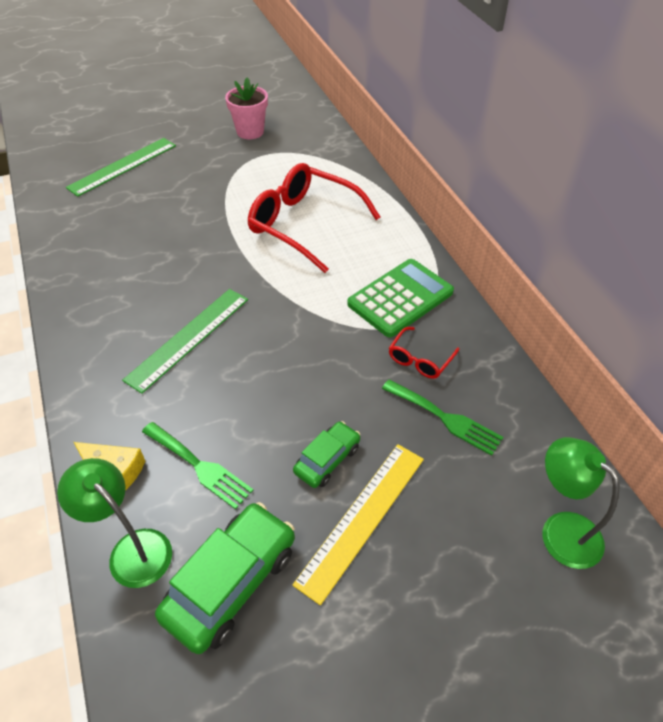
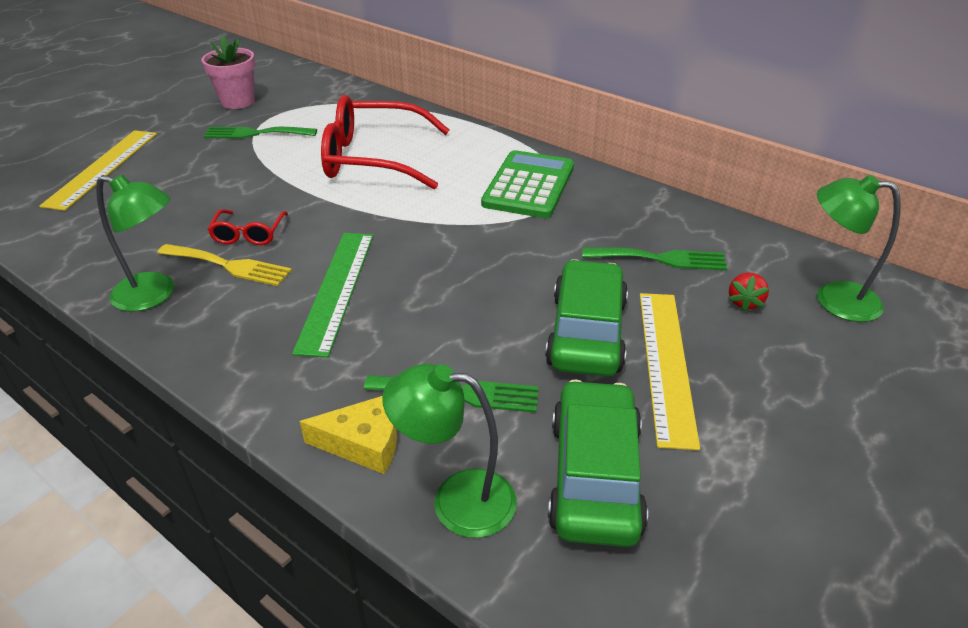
camera: 30 degrees left, 10 degrees down
green ruler [66,138,176,197] -> yellow ruler [39,130,157,211]
green car [293,421,360,488] -> green car [545,259,628,377], size x1.74
red glasses [389,327,460,379] -> red glasses moved to [208,209,288,245]
none -> green lamp [96,175,174,312]
none -> yellow fork [157,244,292,286]
none -> green fork [203,127,317,139]
none -> red strawberry [728,273,769,312]

